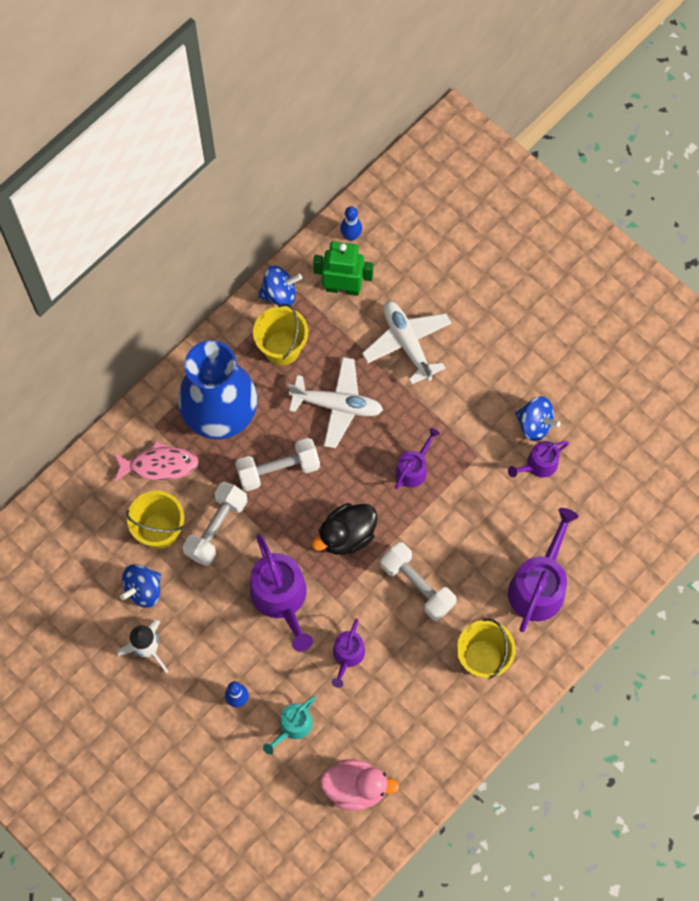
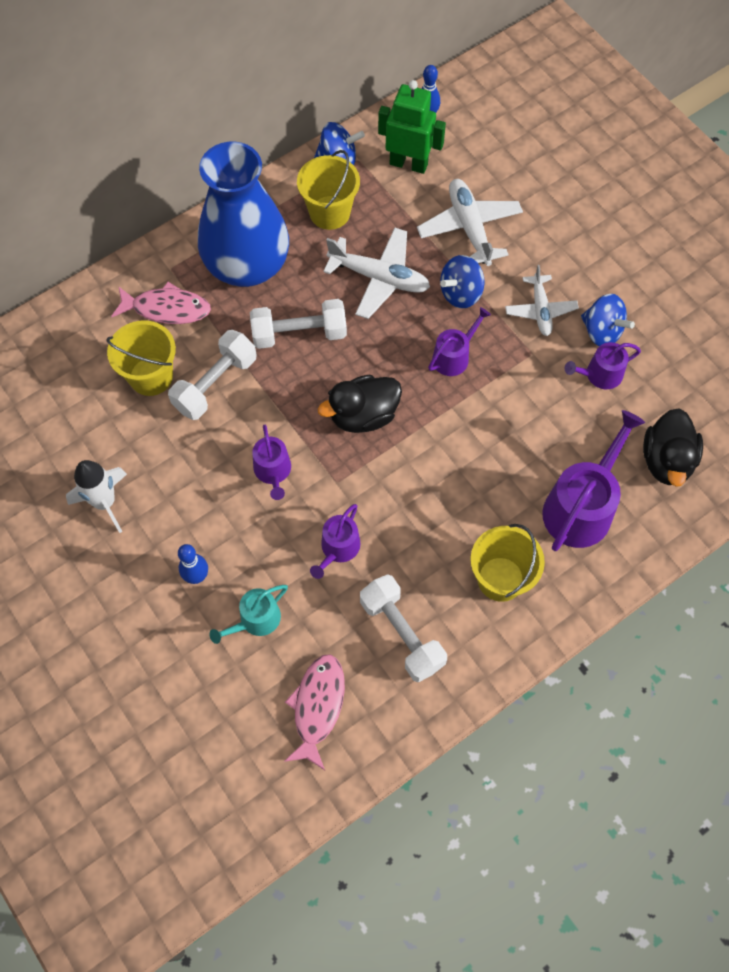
camera: 10 degrees right, 5 degrees down
blue spinning top [120,564,161,608] -> blue spinning top moved to [440,255,485,308]
purple watering can [250,534,313,652] -> purple watering can [252,425,291,500], size x0.56
pink duck [320,759,399,811] -> pink fish [284,654,345,770]
white dumbbell [380,542,457,621] -> white dumbbell moved to [360,574,447,683]
none -> white plane [505,265,579,336]
none -> black duck [643,408,703,487]

